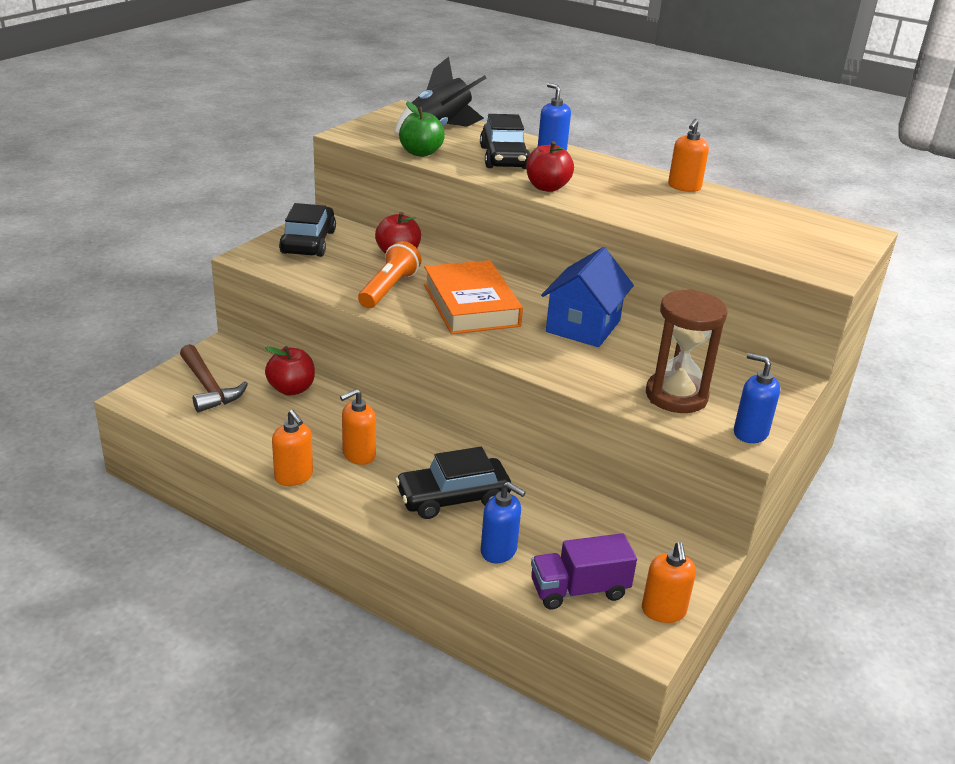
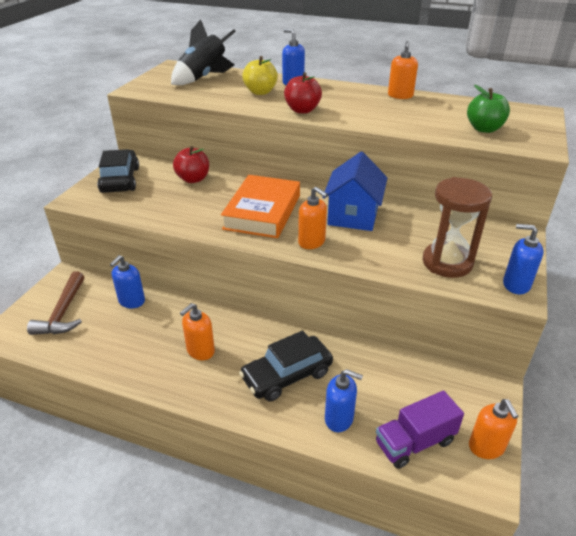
camera: 10 degrees left, 5 degrees up
brown hammer [180,344,248,412] -> brown hammer turned 45 degrees clockwise [27,271,84,335]
red apple [265,346,315,396] -> blue soap dispenser [110,255,145,308]
orange soap dispenser [272,410,313,486] -> orange soap dispenser moved to [298,187,328,249]
orange flashlight [358,241,421,308] -> none
green apple [399,101,445,157] -> green apple moved to [467,85,510,133]
orange book [424,260,523,334] -> orange book turned 45 degrees clockwise [221,175,300,238]
black car [480,114,530,169] -> yellow apple [242,56,278,95]

